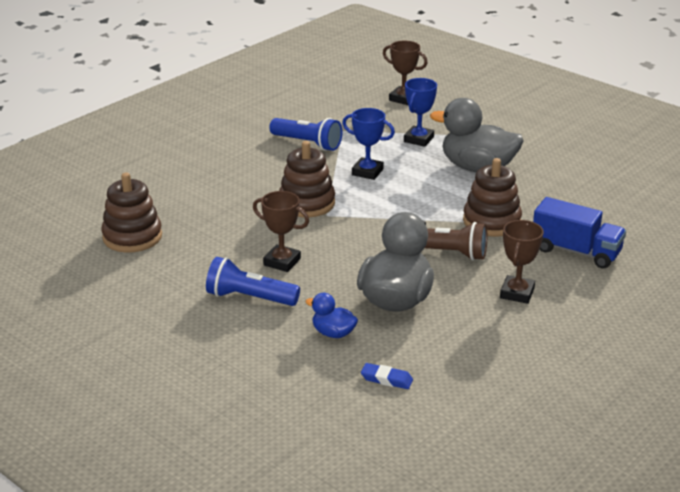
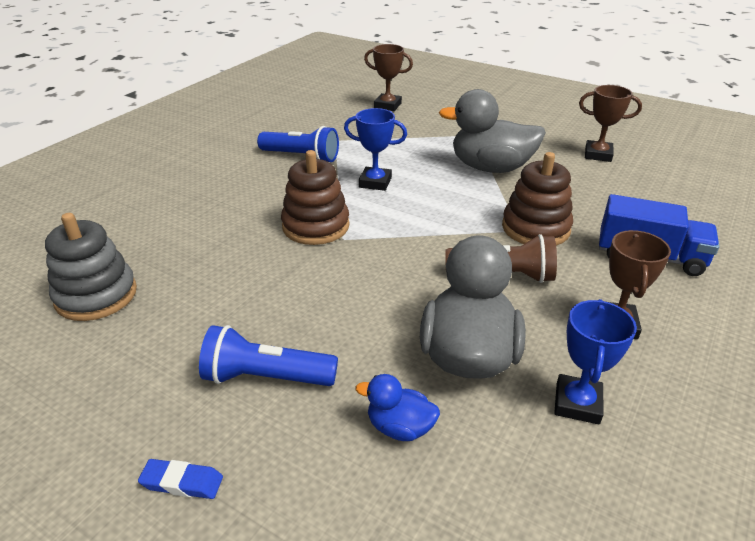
camera: 10 degrees left, 5 degrees up
brown stacking toy [101,172,162,252] -> grey stacking toy [45,213,137,321]
brown trophy [253,191,309,272] -> brown trophy moved to [579,85,642,162]
blue eraser [361,363,413,389] -> blue eraser moved to [138,459,223,499]
blue trophy [404,78,437,147] -> blue trophy moved to [554,299,637,425]

